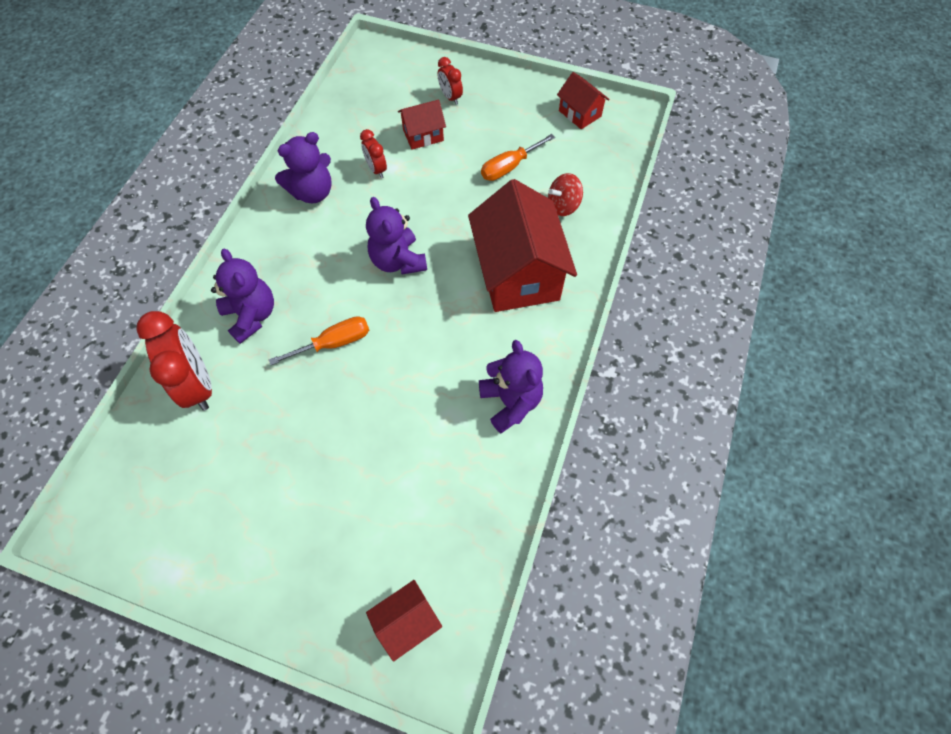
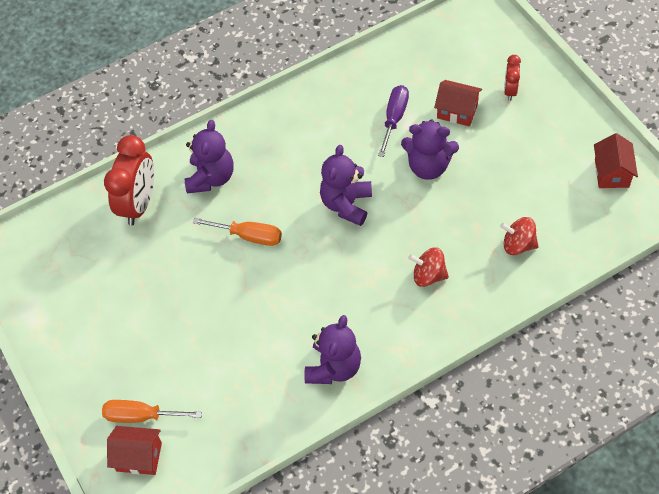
camera: 45 degrees right, 5 degrees down
purple teddy bear [275,132,332,203] -> purple teddy bear moved to [401,119,459,180]
red clock [360,129,387,178] -> purple screwdriver [378,85,409,157]
red house [468,179,577,312] -> red spinning top [408,248,449,287]
orange screwdriver [481,134,555,181] -> orange screwdriver moved to [102,400,202,423]

